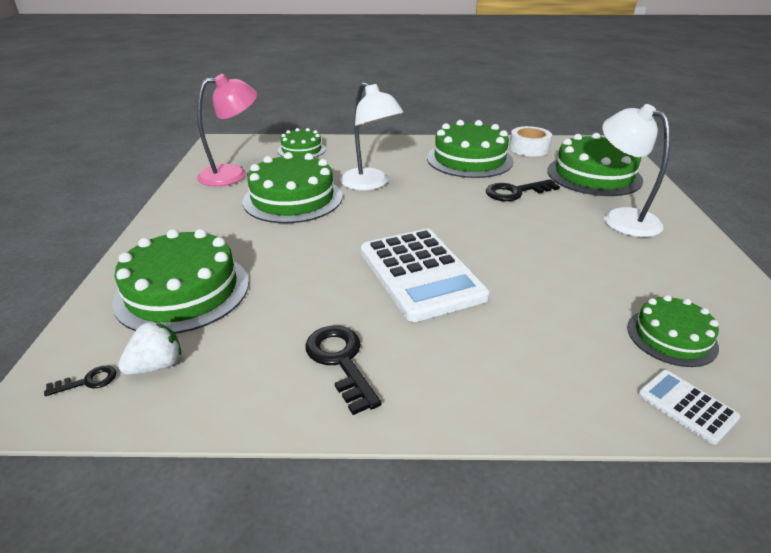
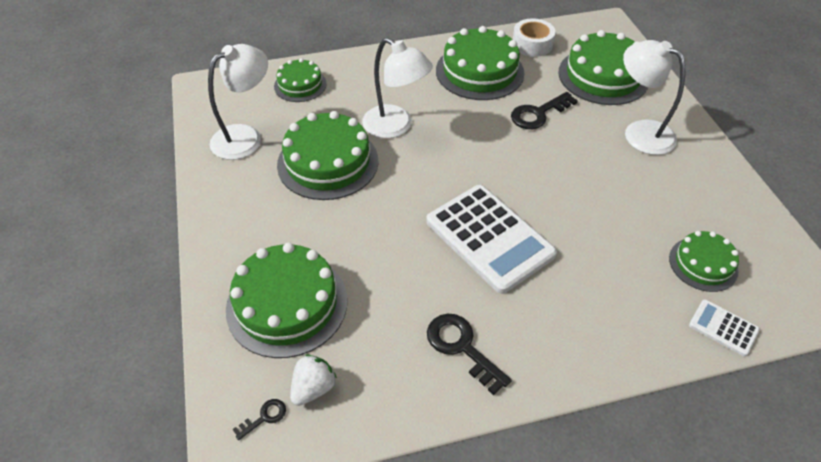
camera: 15 degrees left, 15 degrees up
pink lamp [197,74,257,186] -> white lamp [208,44,268,160]

